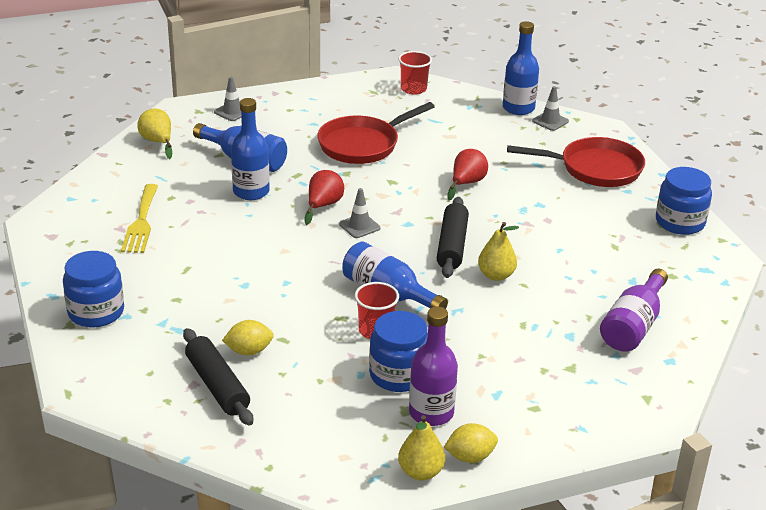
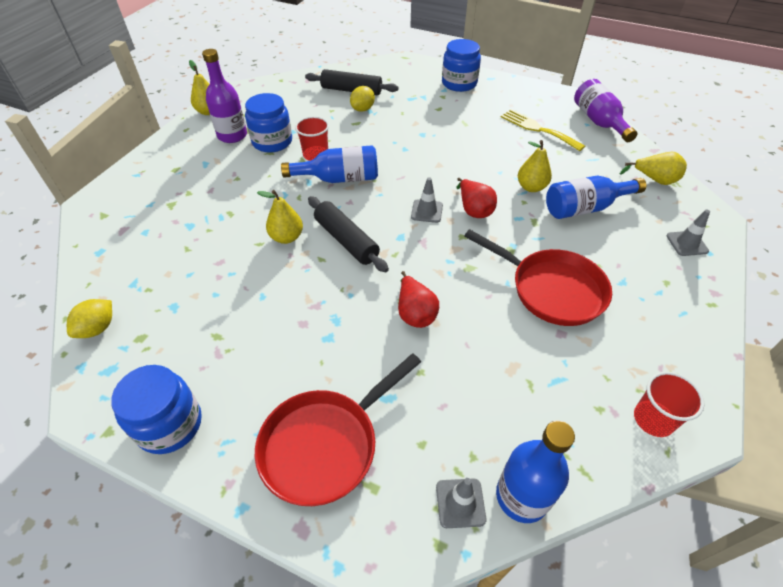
camera: 135 degrees right, 15 degrees up
blue bottle [231,98,270,200] -> yellow pear [518,140,552,192]
red pan [317,102,435,164] -> red pan turned 120 degrees clockwise [464,229,612,326]
yellow lemon [444,423,498,463] -> yellow lemon moved to [67,299,112,338]
purple bottle [600,269,668,352] -> purple bottle moved to [574,79,637,142]

